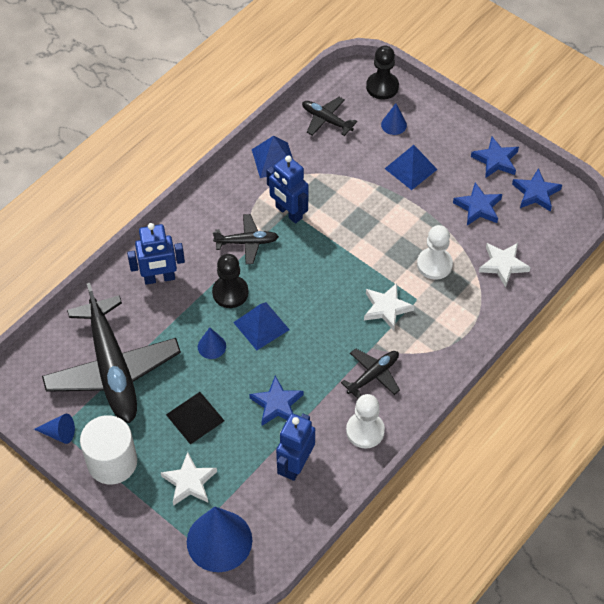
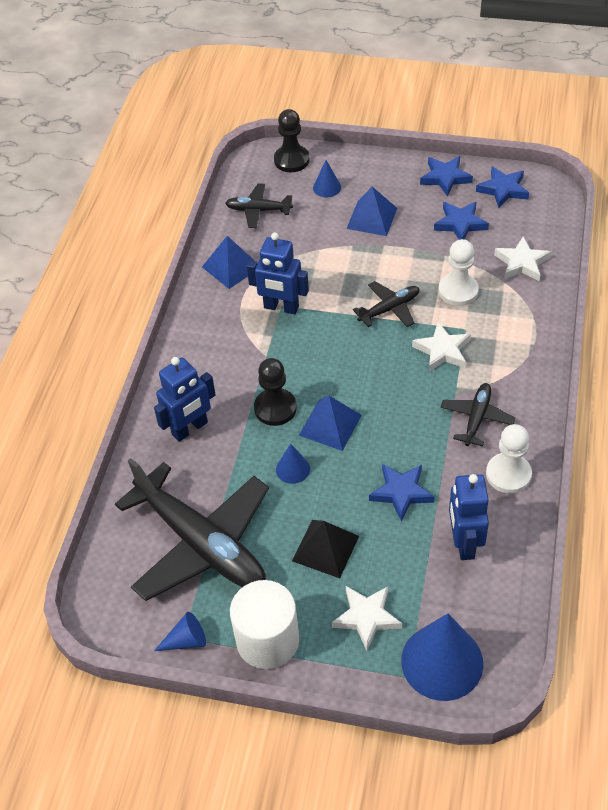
camera: 25 degrees left, 5 degrees down
black plane [213,214,279,264] -> black plane moved to [353,281,419,327]

